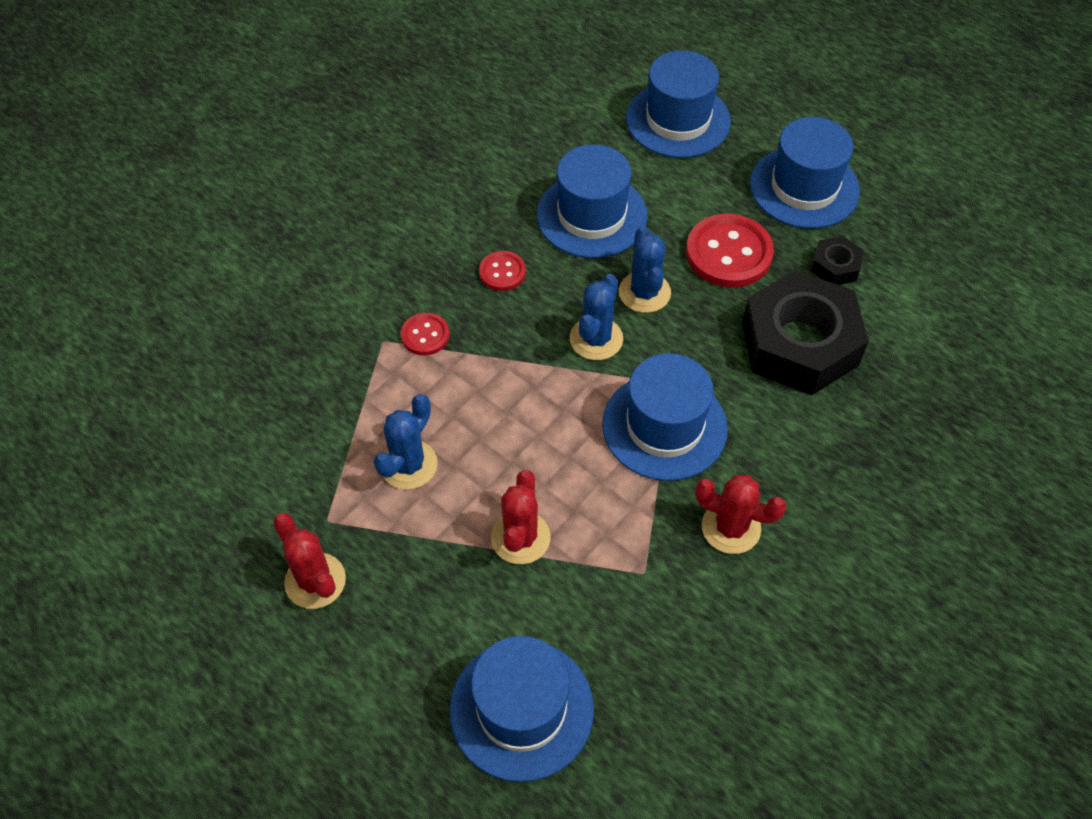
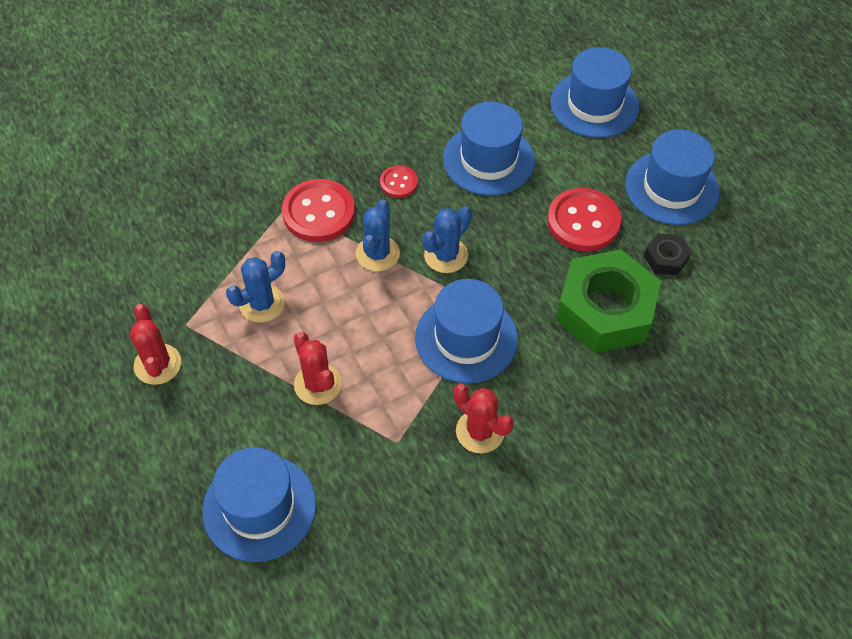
camera: 20 degrees right, 0 degrees up
red button [401,313,450,355] -> red button [282,179,355,242], size x1.87
red cactus [491,470,551,564] -> red cactus turned 60 degrees counterclockwise [294,332,342,405]
blue cactus [619,226,671,313] -> blue cactus moved to [356,200,400,271]
black nut [742,270,869,395] -> green nut [556,250,661,353]

